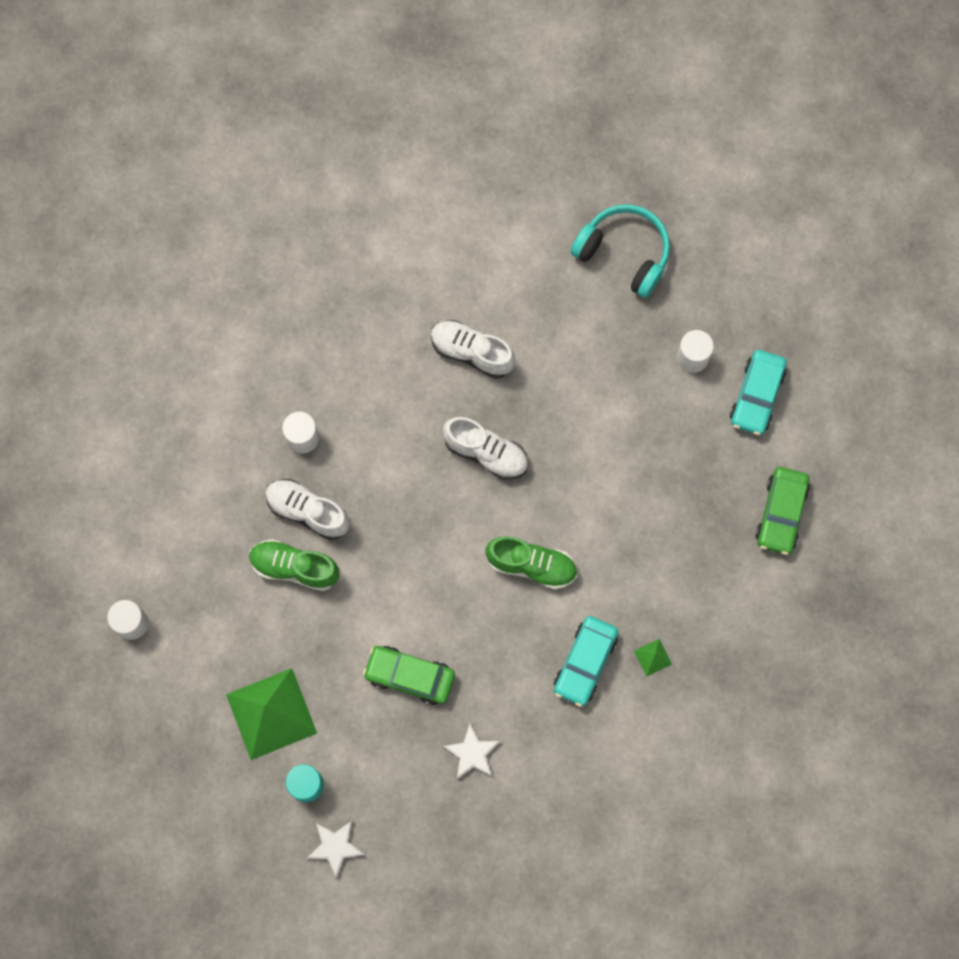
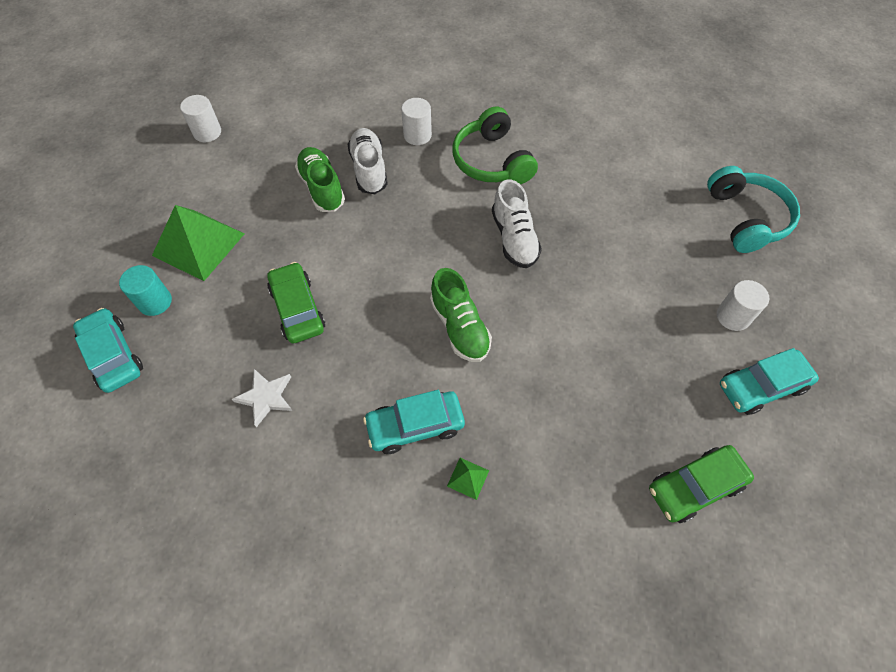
camera: 50 degrees right, 15 degrees down
white star [307,821,364,878] -> turquoise car [73,308,143,393]
white shoe [431,320,515,379] -> none
none -> green headphones [452,106,538,184]

